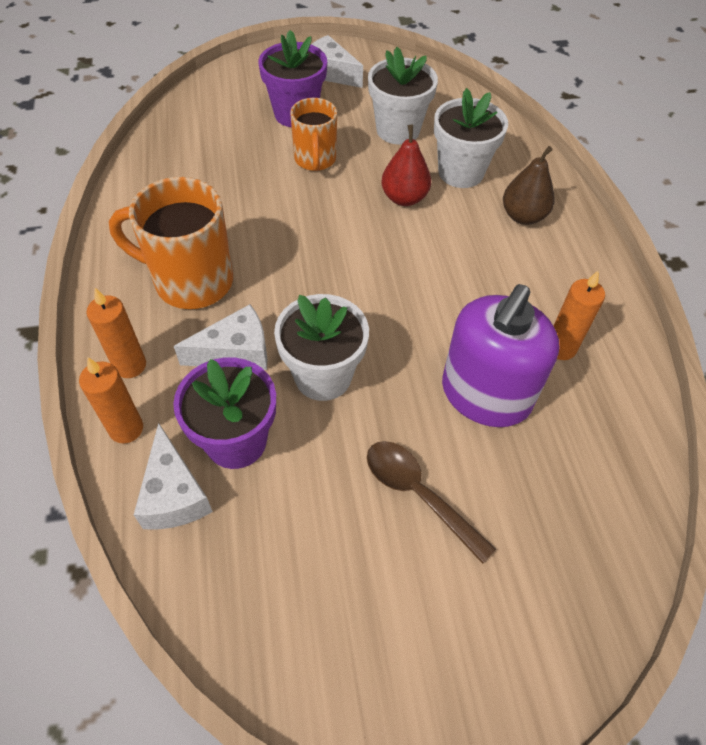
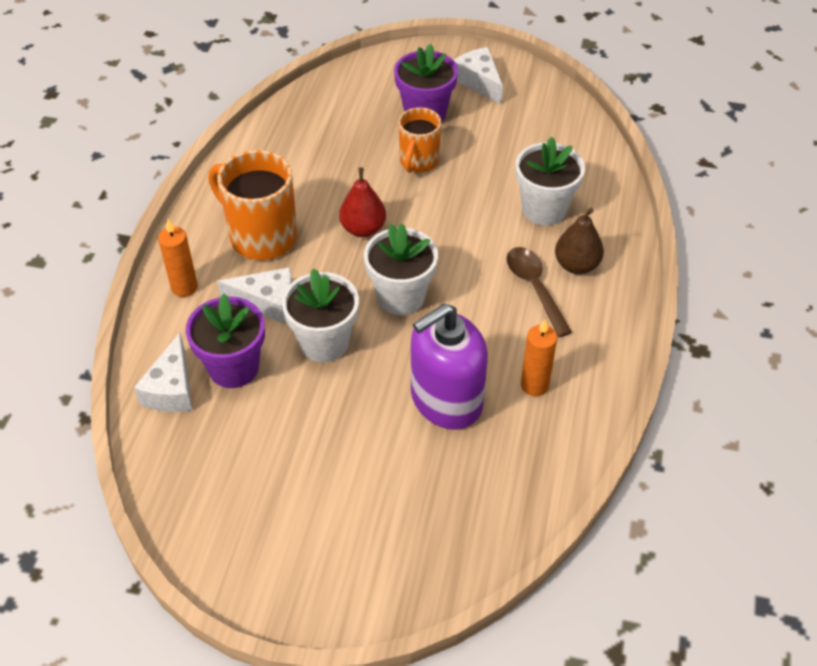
camera: 25 degrees right, 5 degrees down
orange candle [79,357,143,444] -> none
brown spoon [367,441,496,564] -> brown spoon moved to [507,247,572,337]
white flower pot [368,47,438,145] -> white flower pot moved to [364,223,438,315]
red pear [381,125,431,206] -> red pear moved to [339,167,386,237]

